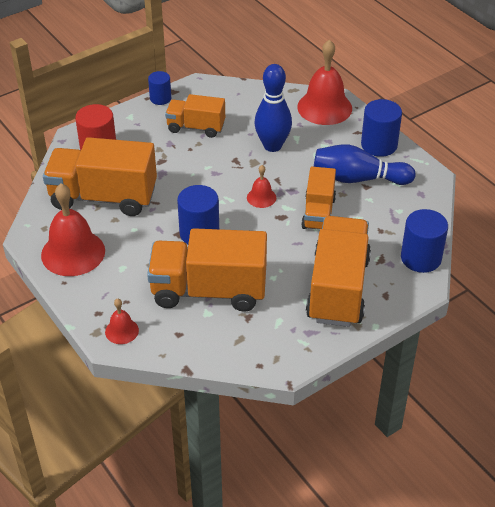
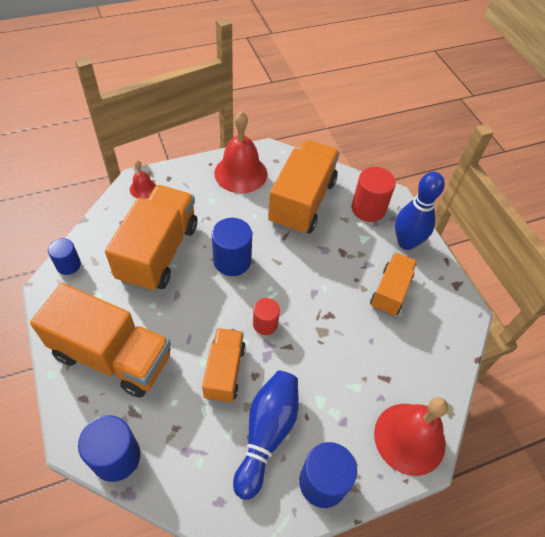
camera: 100 degrees right, 10 degrees up
blue cylinder [148,71,171,105] -> blue cylinder moved to [48,238,81,275]
red bell [247,165,276,208] -> red cylinder [253,298,280,335]
blue bowling pin [254,64,292,152] -> blue bowling pin moved to [395,172,445,250]
orange truck [301,167,336,230] -> orange truck turned 75 degrees clockwise [202,328,246,403]

